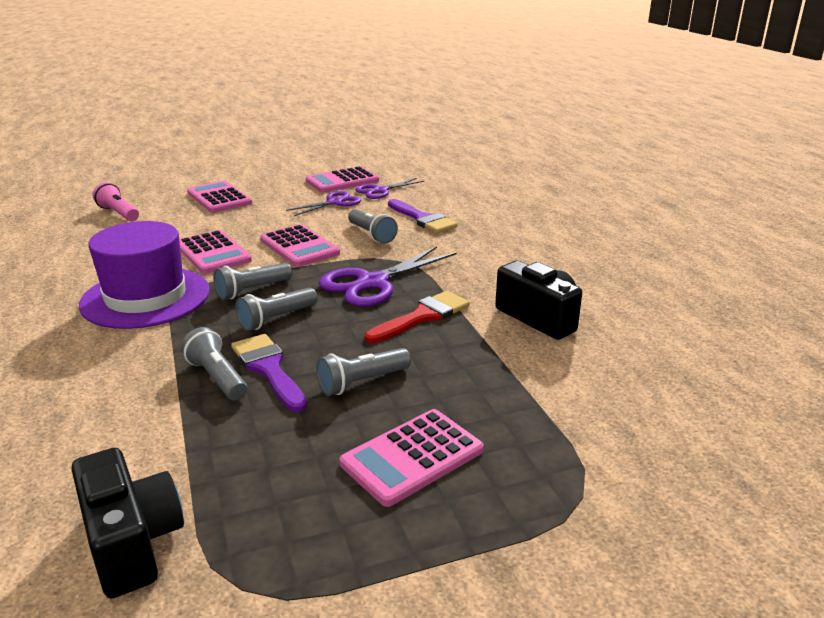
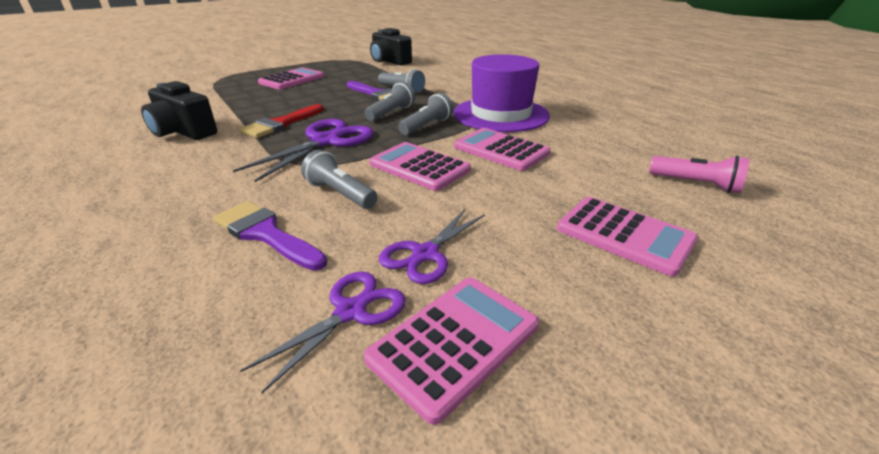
camera: 165 degrees right, 5 degrees up
grey flashlight [316,348,411,396] -> none

